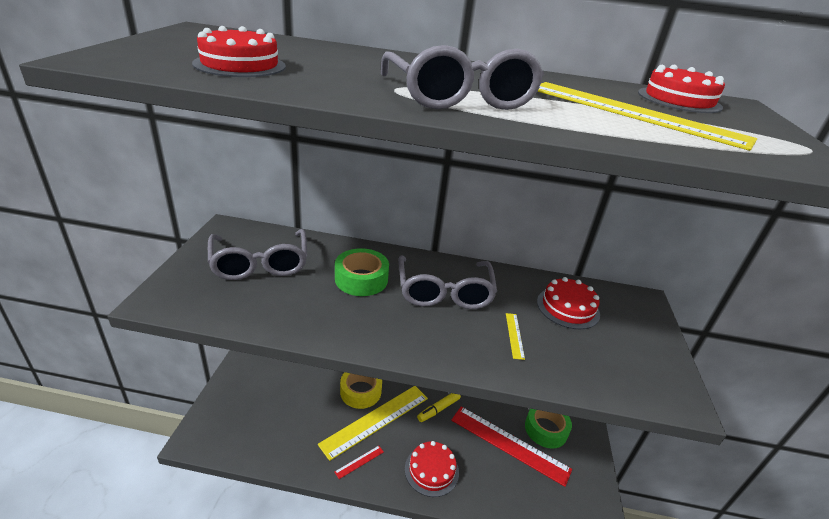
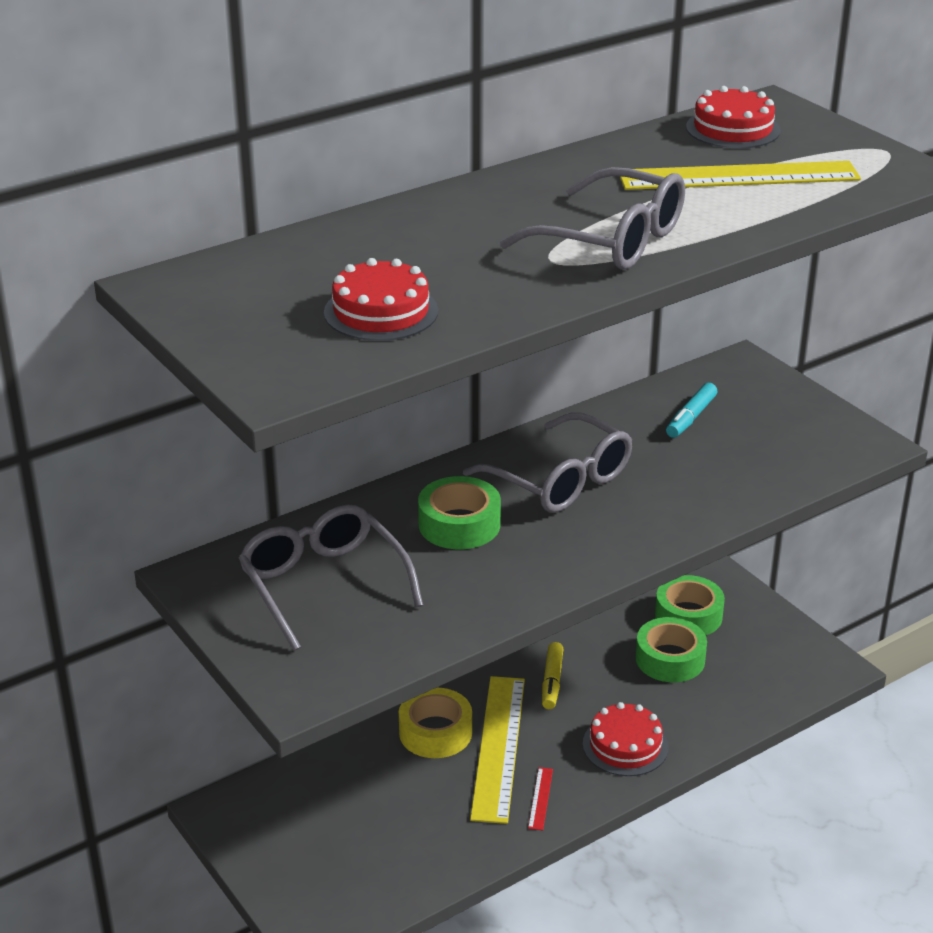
camera: 40 degrees left, 0 degrees up
grey glasses [208,229,307,280] -> grey glasses turned 150 degrees counterclockwise [239,504,423,651]
red ruler [451,406,572,487] -> green tape [635,617,707,682]
yellow ruler [506,313,525,360] -> none
red cake [537,277,600,329] -> turquoise marker [666,383,717,438]

